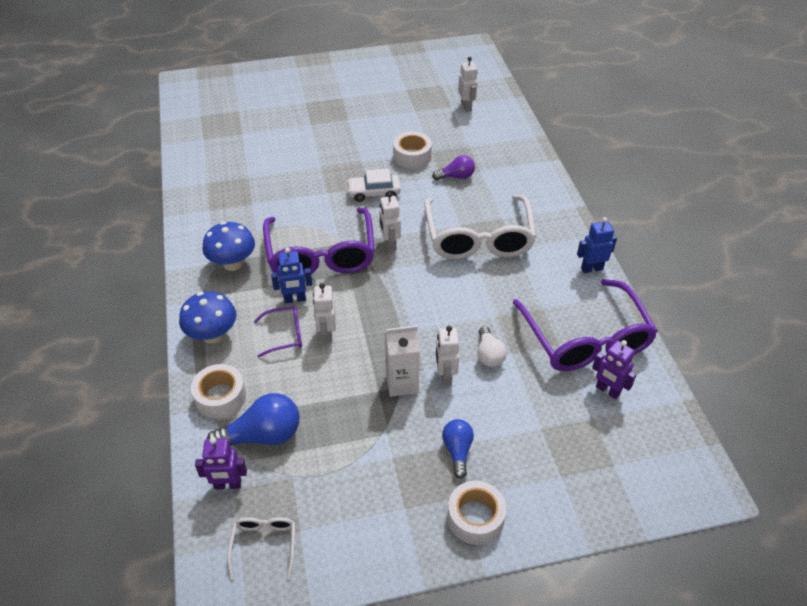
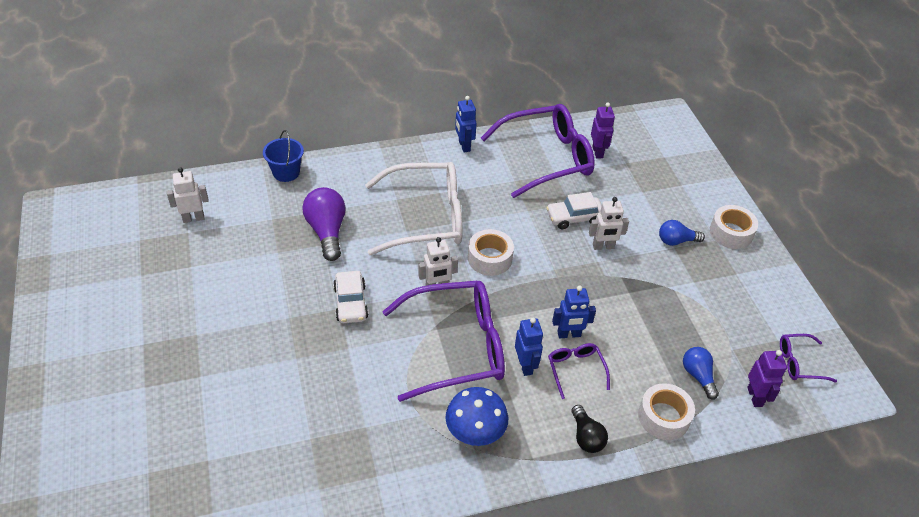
camera: 95 degrees left, 0 degrees up
blue mushroom [179,291,237,344] -> black light bulb [572,405,608,453]
blue light bulb [207,393,299,446] -> blue light bulb [683,347,719,399], size x0.61
white glasses [228,517,295,579] -> purple glasses [780,334,837,382]
white robot [313,283,336,343] -> blue robot [552,285,596,338]
white carton [385,325,420,397] -> none
white tape [393,132,432,169] -> white tape moved to [468,229,514,276]
purple light bulb [432,155,475,180] -> purple light bulb [302,187,346,261], size x1.63
white light bulb [477,326,507,367] -> white car [546,192,602,229]
purple robot [592,340,636,399] -> purple robot turned 45 degrees counterclockwise [591,103,615,159]
none -> blue bucket [263,130,304,182]

